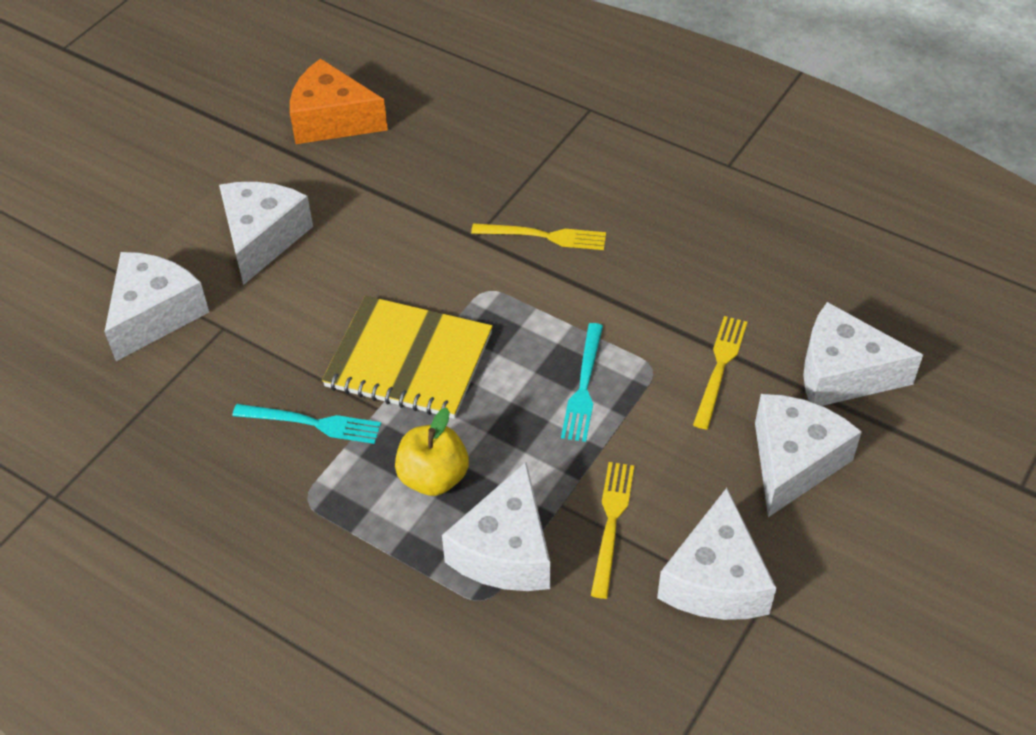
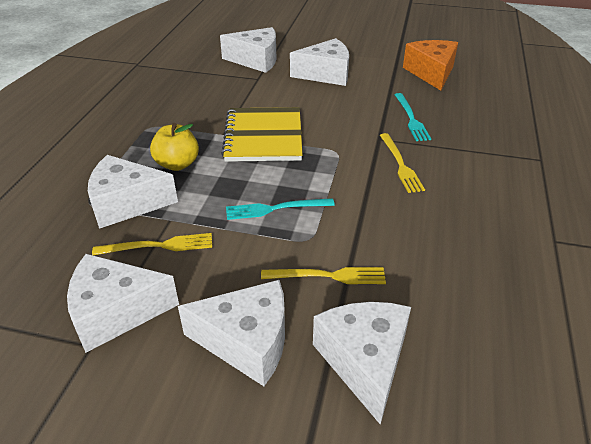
camera: 70 degrees right, 10 degrees down
turquoise fork [232,404,381,444] -> turquoise fork moved to [395,93,431,141]

